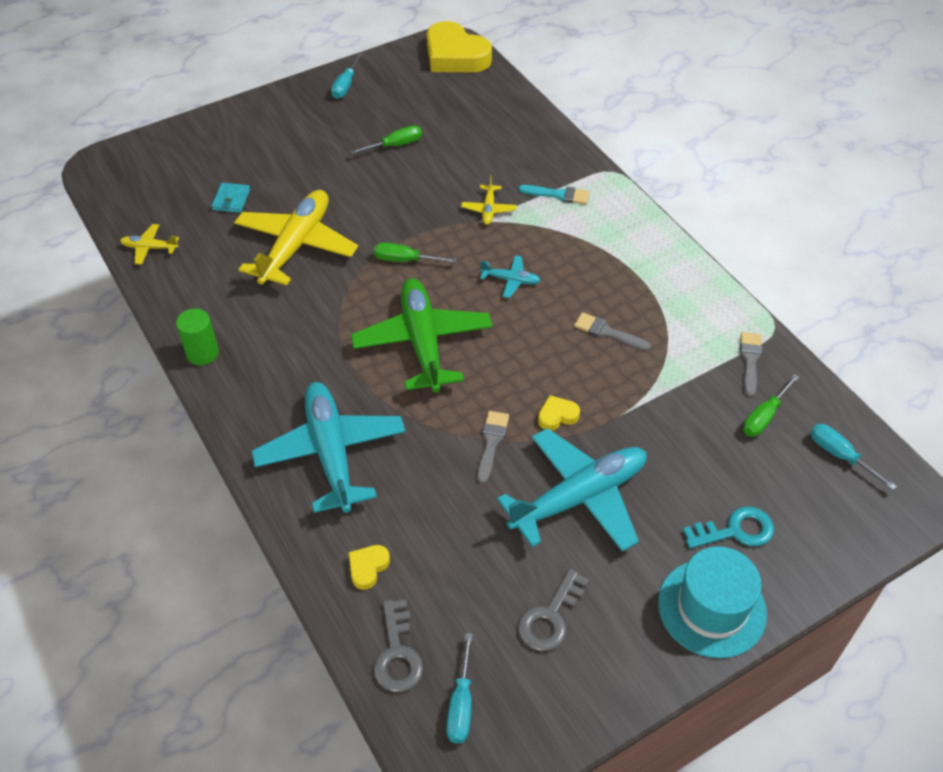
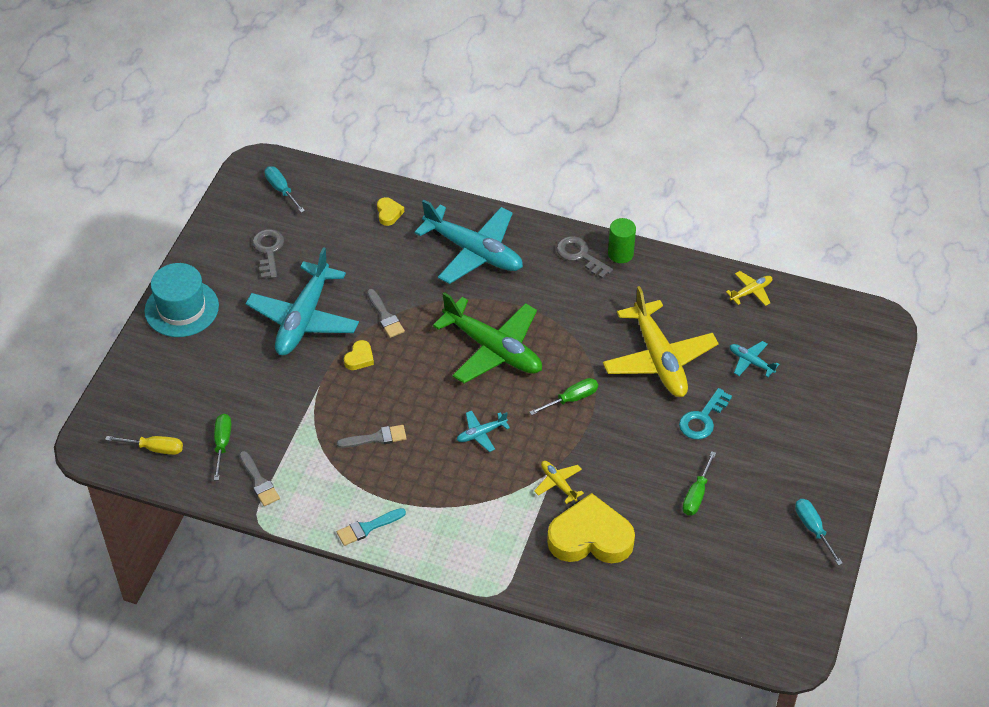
camera: 140 degrees right, 0 degrees up
turquoise wallet [211,183,250,213] -> turquoise plane [730,341,779,377]
grey key [373,599,423,692] -> grey key moved to [556,236,613,279]
yellow heart [427,21,492,73] -> yellow heart moved to [547,493,635,563]
turquoise brush [519,185,589,204] -> turquoise brush moved to [337,508,406,546]
turquoise key [683,507,774,549] -> turquoise key moved to [679,388,732,440]
turquoise screwdriver [811,424,897,490] -> yellow screwdriver [105,436,183,455]

